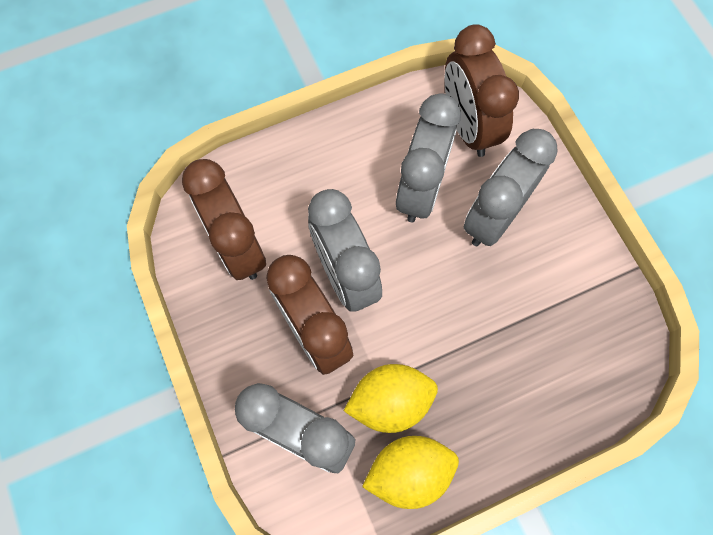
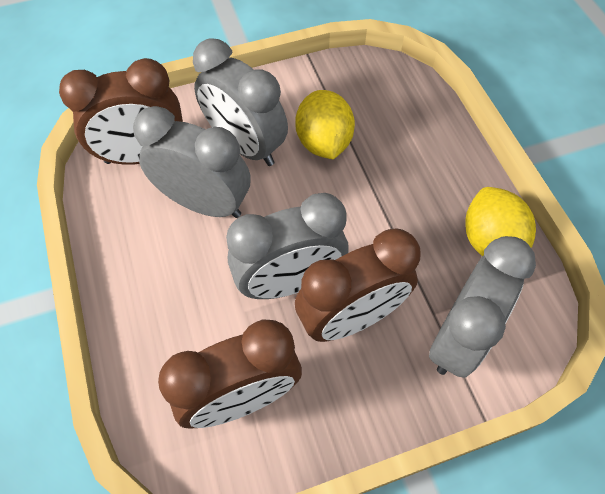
camera: 85 degrees left, 10 degrees down
yellow lemon [344,364,438,433] -> yellow lemon moved to [295,90,355,159]

